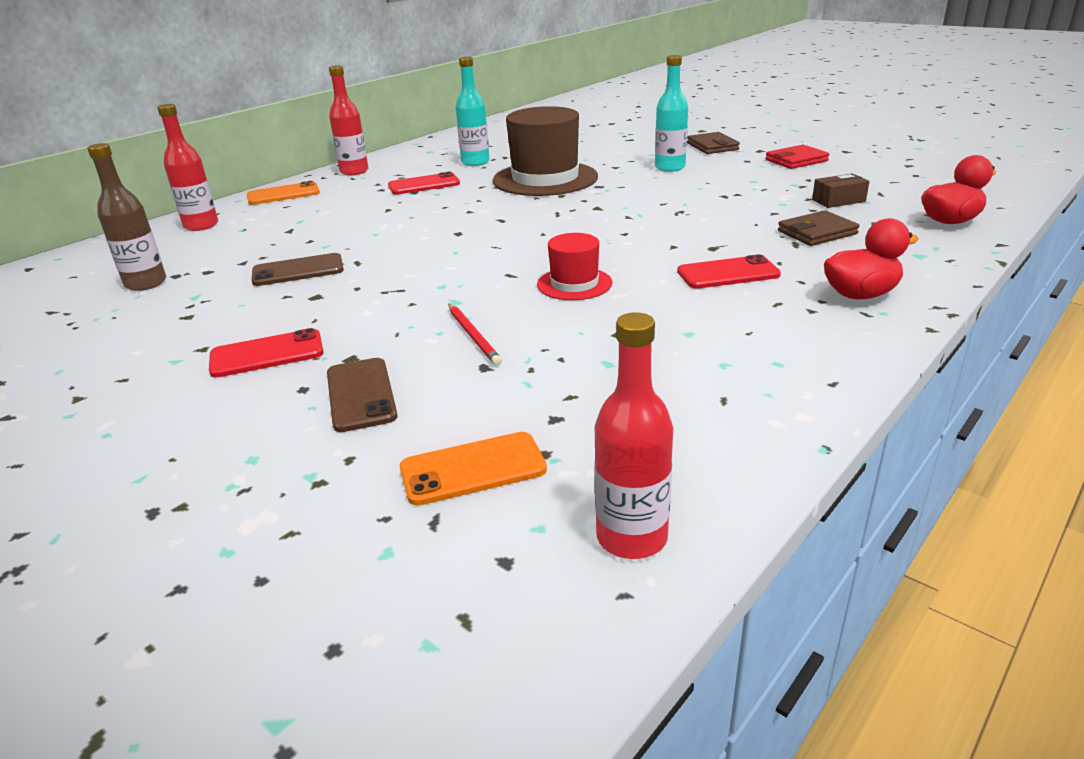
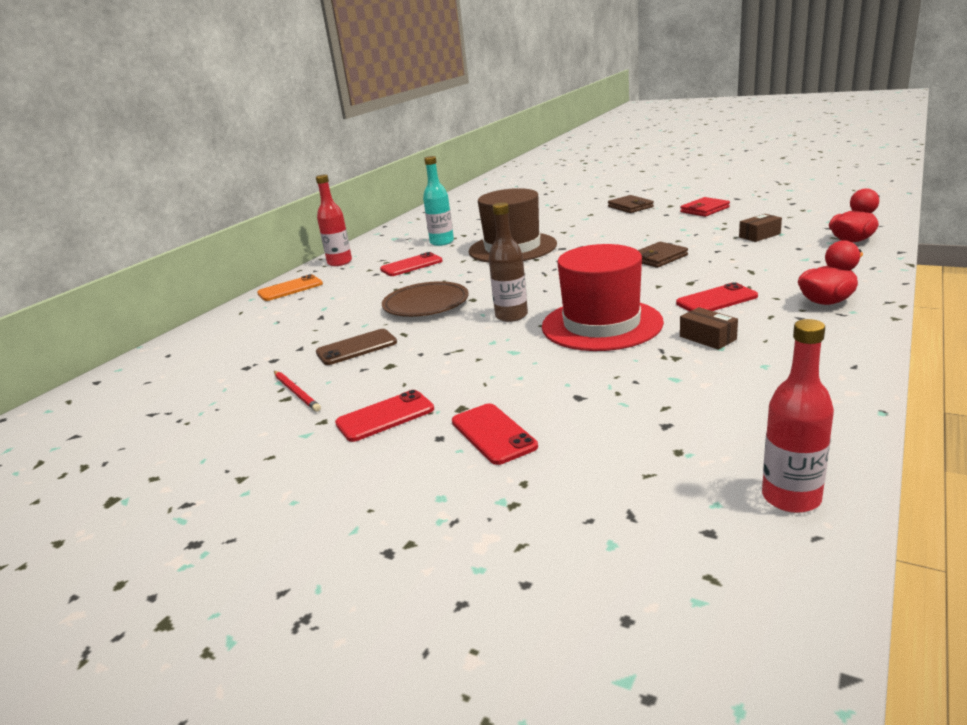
camera: 10 degrees left, 5 degrees down
brown bottle [87,143,166,291] -> brown bottle moved to [489,202,528,322]
red bottle [157,104,218,231] -> none
brown phone [327,358,398,432] -> red phone [452,403,538,465]
orange phone [400,432,547,506] -> none
red pencil [449,304,502,366] -> red pencil moved to [274,371,321,412]
red hat [537,233,613,300] -> red hat [542,244,664,351], size x1.93
turquoise bottle [655,55,688,172] -> none
brown wallet [778,210,859,246] -> brown wallet moved to [638,242,688,268]
none -> brown plate [382,281,469,317]
none -> brown box [680,307,738,350]

